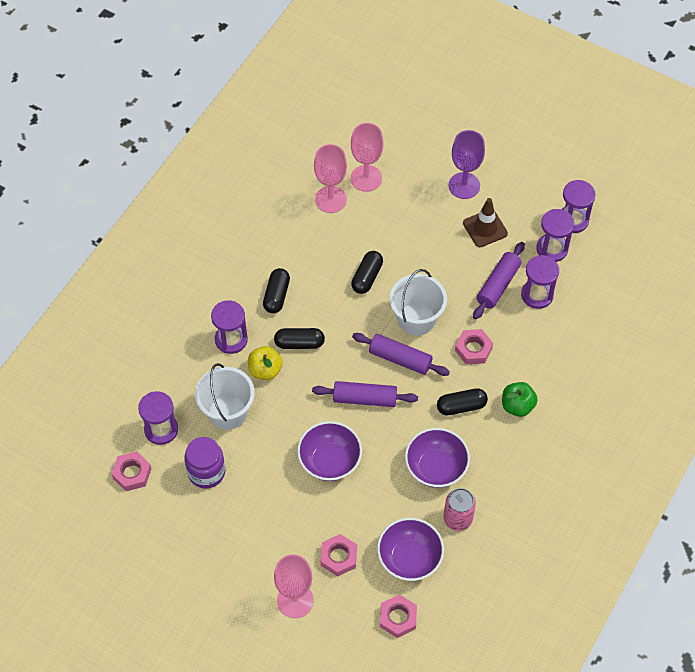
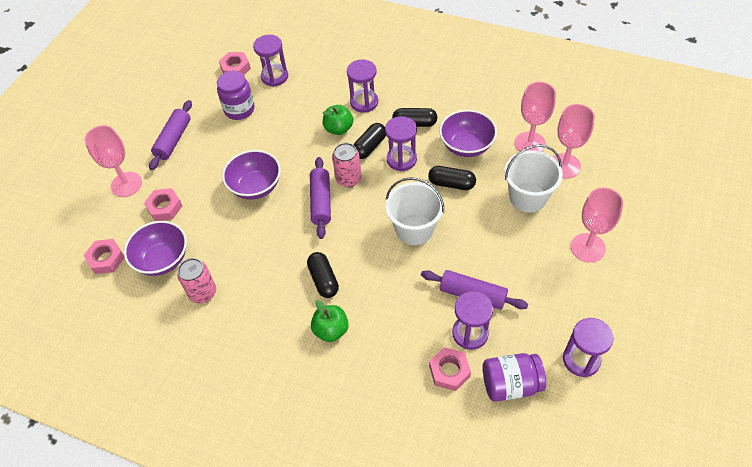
camera: 85 degrees right, 5 degrees down
white bucket [195,363,255,430] -> white bucket moved to [504,144,563,213]
yellow apple [248,346,283,380] -> green apple [323,105,353,135]
black capsule [274,328,325,349] -> black capsule turned 45 degrees clockwise [353,123,386,159]
purple rolling pin [352,333,450,376] -> purple rolling pin moved to [149,100,192,170]
purple bowl [405,428,470,488] -> purple bowl moved to [439,110,497,157]
purple goblet [449,130,485,199] -> pink goblet [571,187,623,263]
pink nut [455,329,493,364] -> pink nut moved to [429,347,471,391]
brown traffic cone [463,198,508,247] -> none
purple hourglass [536,209,574,262] -> purple hourglass moved to [385,116,417,171]
none -> pink can [332,143,361,187]
none -> purple jar [483,353,546,402]

